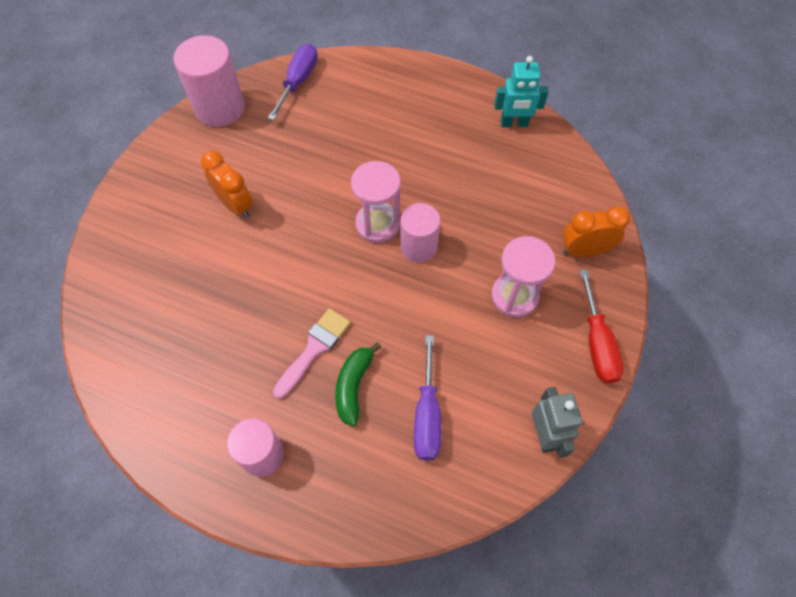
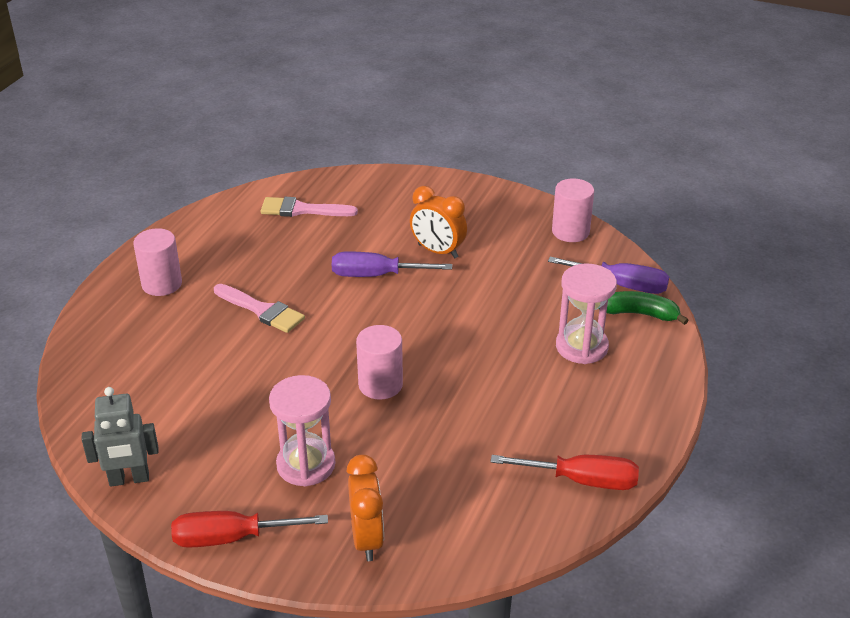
camera: 90 degrees right, 25 degrees down
pink cylinder [173,35,245,127] -> pink cylinder [552,179,594,242], size x0.66
orange clock [201,151,253,219] -> orange clock turned 75 degrees clockwise [410,186,467,258]
green banana [335,342,381,427] -> green banana moved to [599,291,689,325]
pink hourglass [351,161,401,243] -> pink hourglass moved to [556,263,617,364]
purple screwdriver [414,335,441,460] -> purple screwdriver moved to [332,251,452,277]
turquoise robot [494,56,549,127] -> red screwdriver [491,455,639,490]
none -> pink brush [261,197,358,217]

